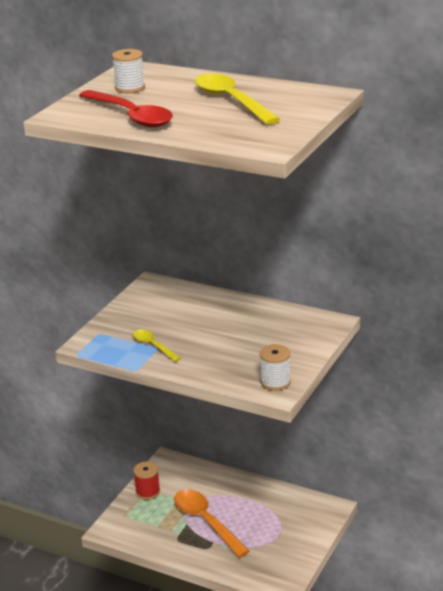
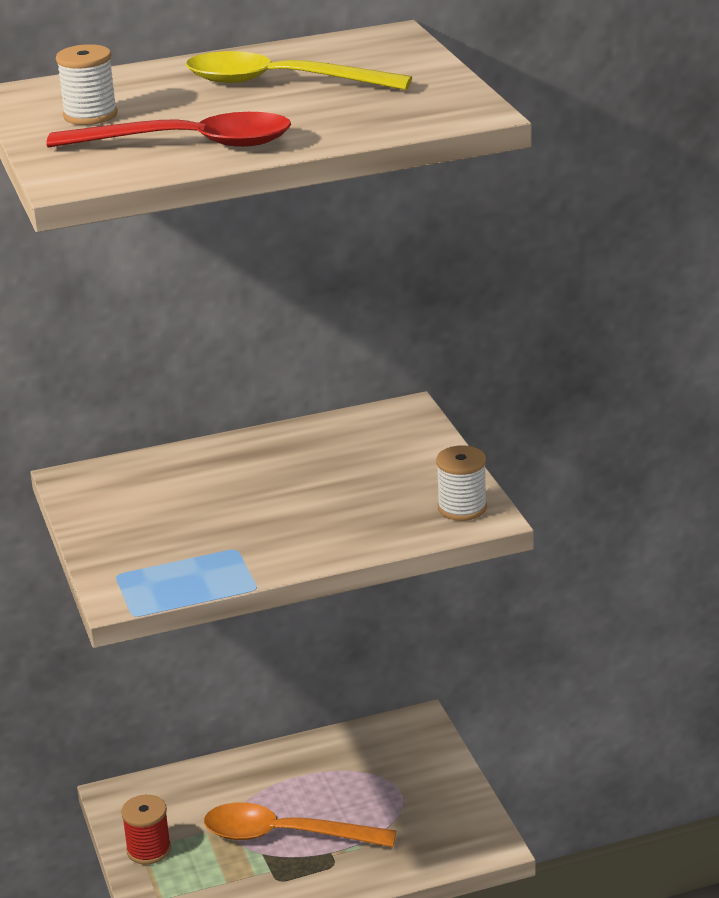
camera: 45 degrees left, 0 degrees up
yellow spoon [133,329,181,362] -> none

